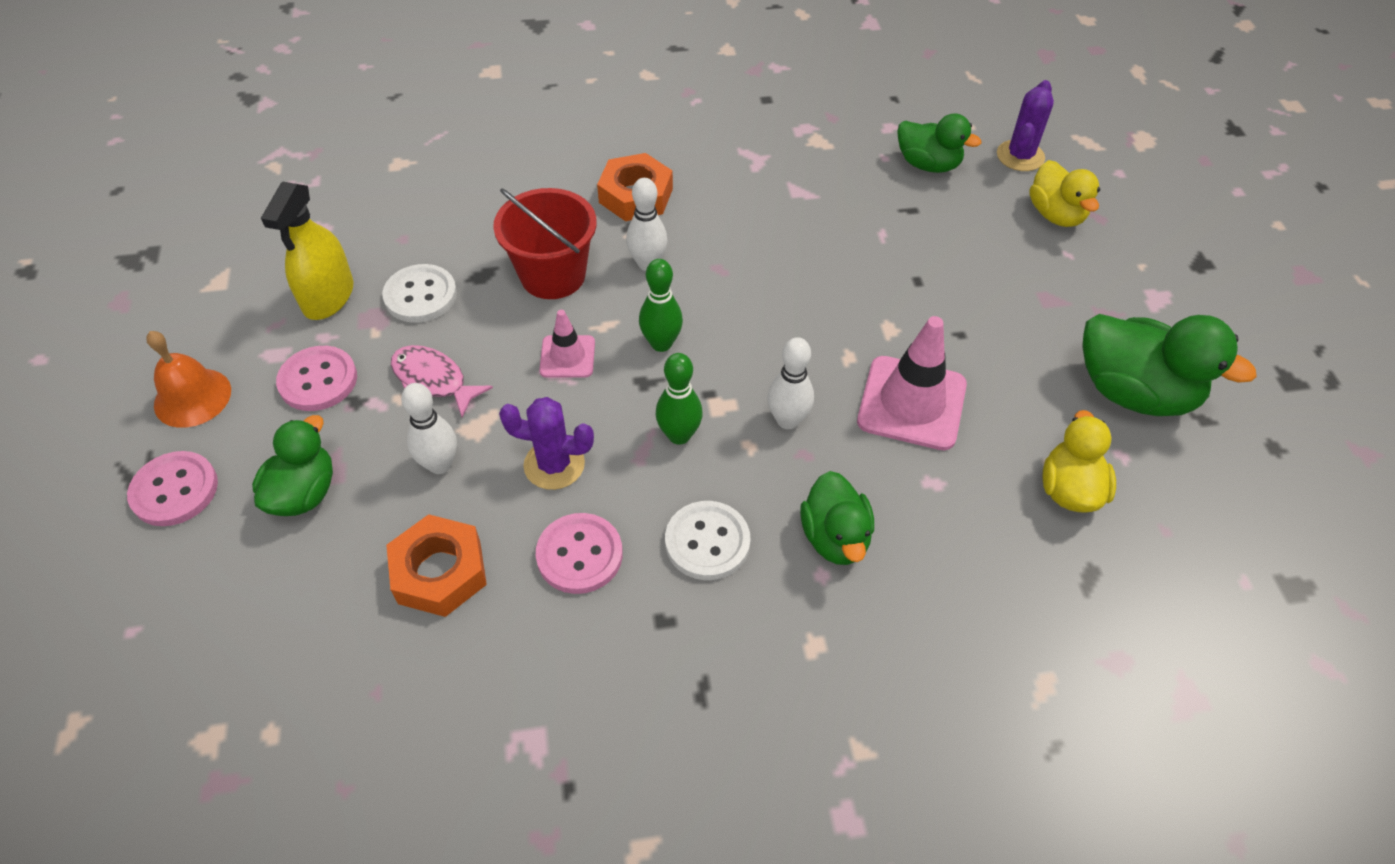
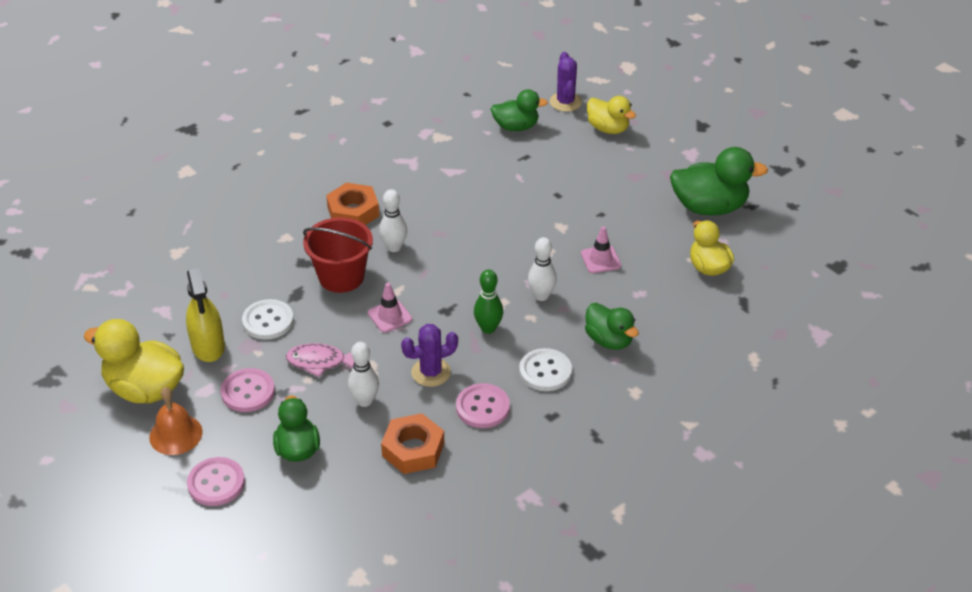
camera: 30 degrees left, 10 degrees down
green bowling pin [639,259,683,352] -> none
pink traffic cone [857,316,967,450] -> pink traffic cone [581,226,621,273], size x0.56
none -> yellow duck [84,319,184,403]

